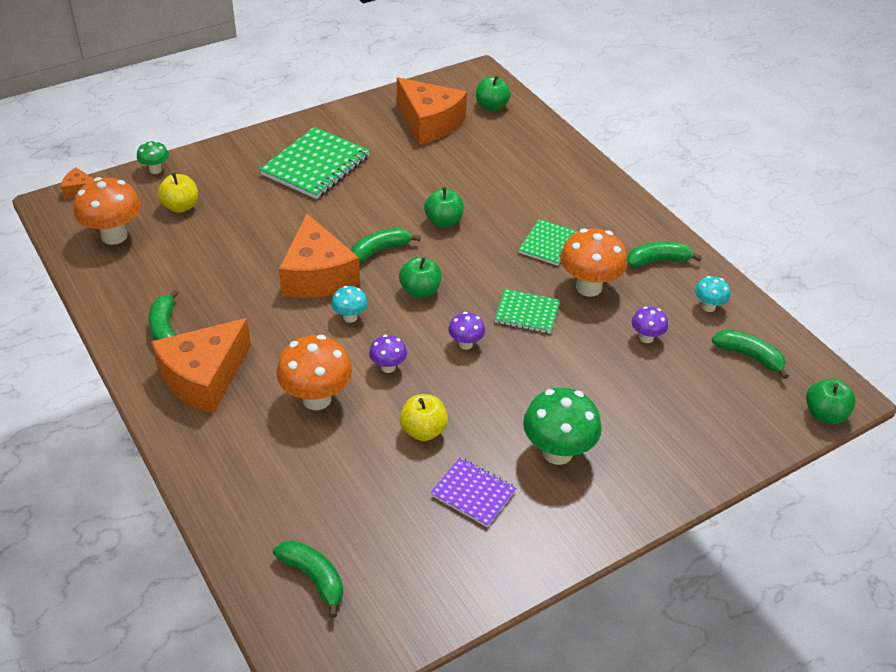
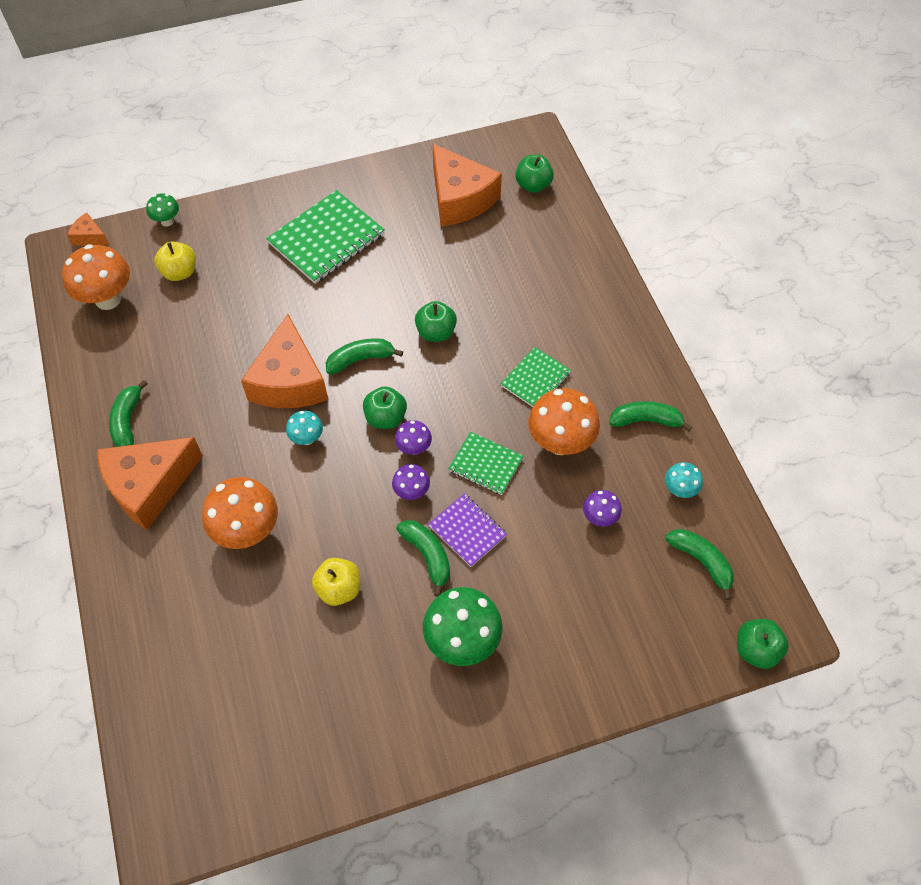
camera: 15 degrees right, 15 degrees up
green banana [273,540,343,618] -> green banana moved to [396,520,450,597]
purple mushroom [369,335,407,373] -> purple mushroom moved to [395,420,432,455]
purple notebook [430,457,516,527] -> purple notebook moved to [428,494,507,567]

